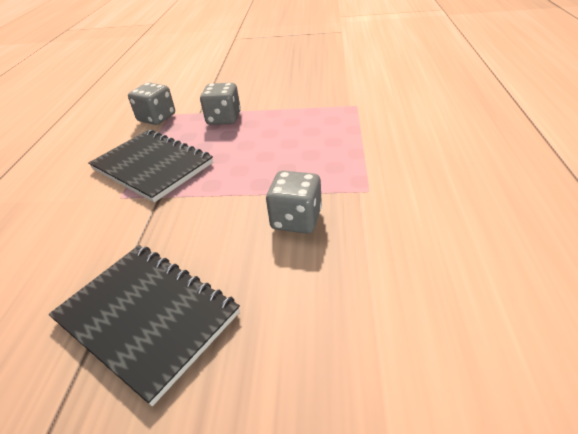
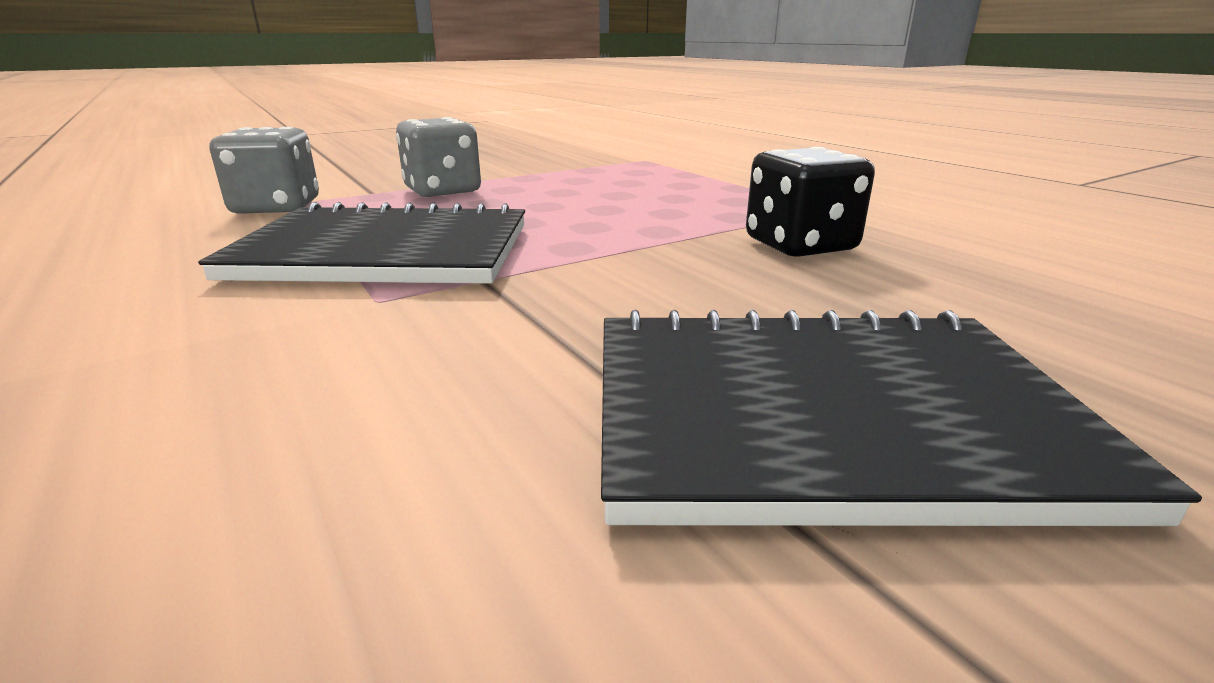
camera: 40 degrees left, 15 degrees down
grey dice [266,171,322,234] -> black dice [746,147,875,257]

